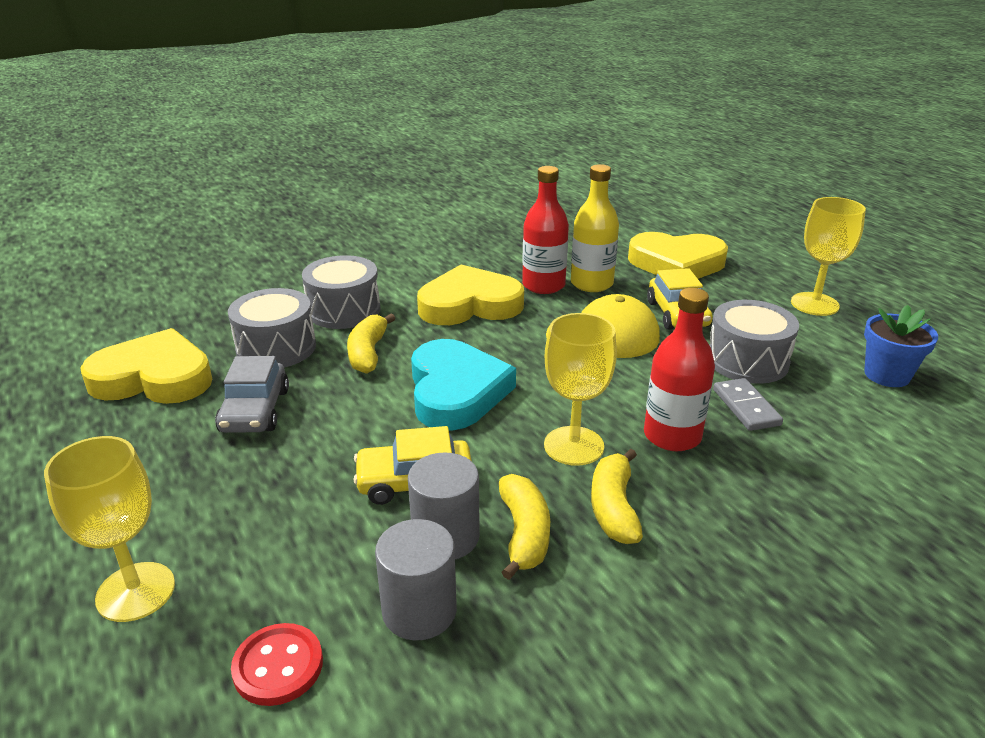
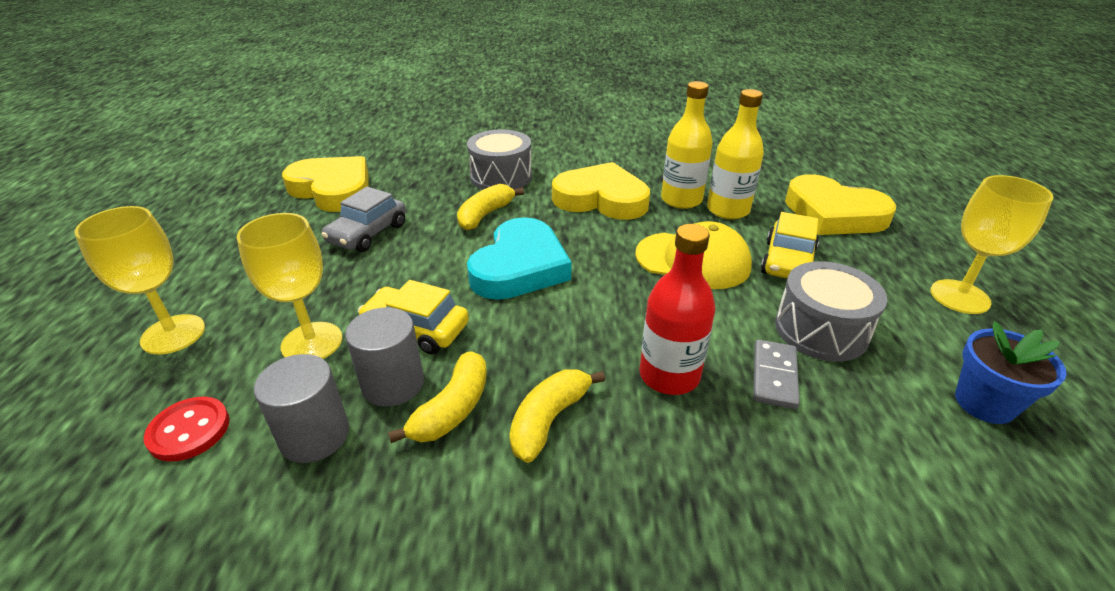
camera: 30 degrees right, 5 degrees up
grey drum [228,288,316,367] -> none
red bottle [522,166,569,294] -> yellow bottle [661,81,713,209]
yellow goblet [544,313,617,466] -> yellow goblet moved to [237,213,342,359]

